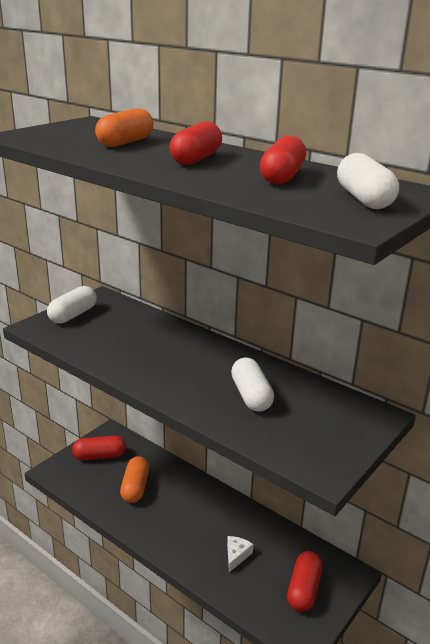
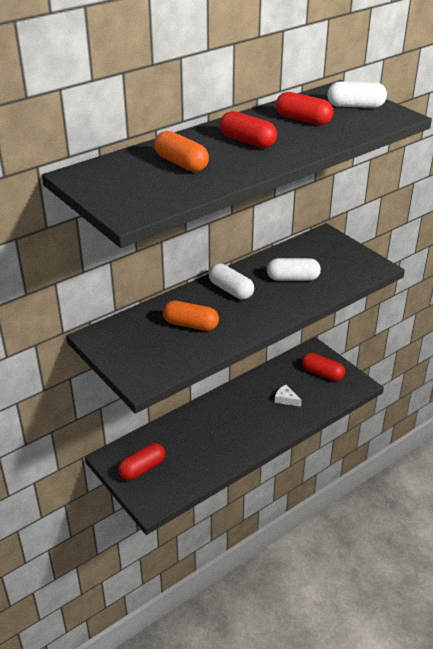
camera: 75 degrees left, 10 degrees up
white capsule [47,286,97,324] -> white capsule moved to [209,264,254,299]
red capsule [72,435,126,460] -> red capsule turned 45 degrees clockwise [118,443,165,480]
orange capsule [120,456,149,503] -> orange capsule moved to [163,300,219,331]

